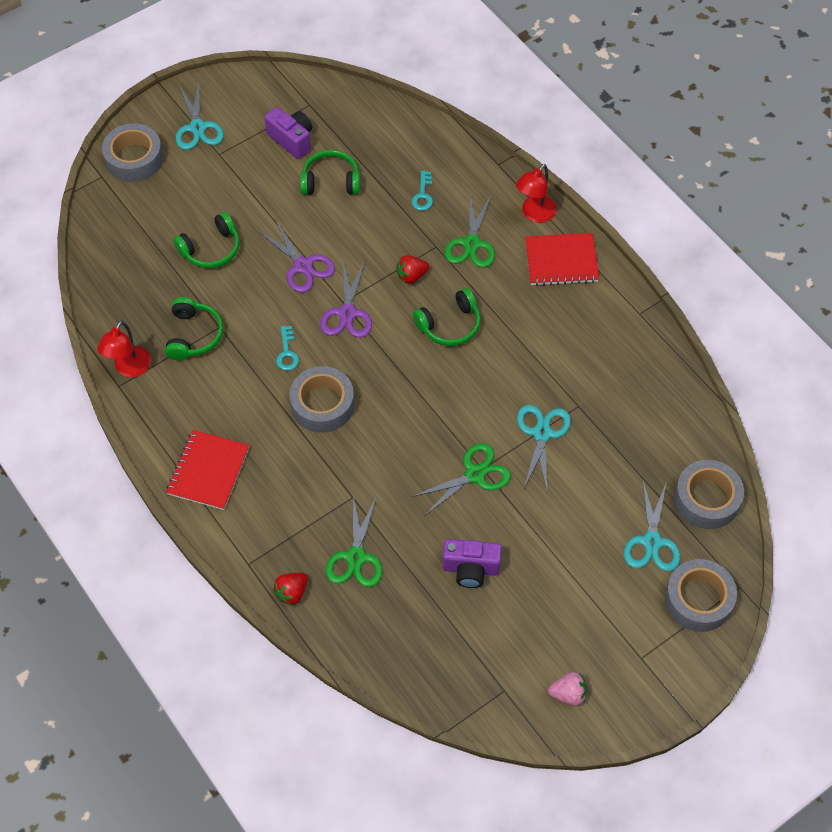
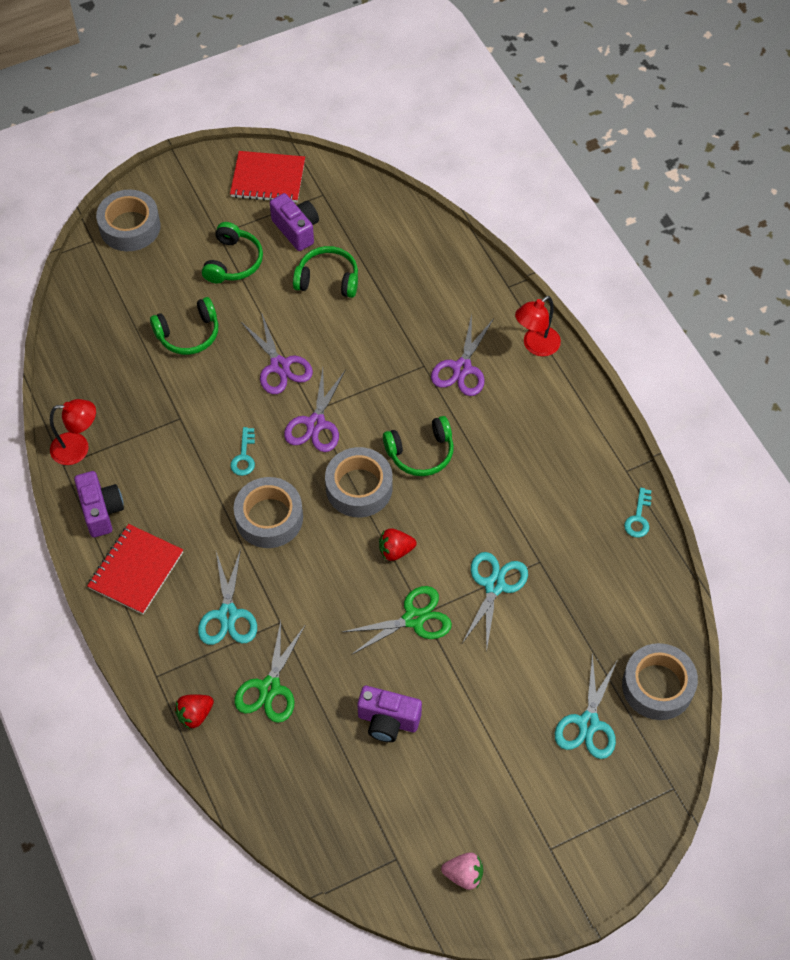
camera: 10 degrees right, 0 degrees up
red lamp [97,321,151,377] -> red lamp turned 120 degrees counterclockwise [50,399,96,465]
green headphones [165,297,223,361] -> green headphones moved to [202,222,263,283]
turquoise scissors [176,83,224,150] -> turquoise scissors moved to [198,549,257,645]
red strawberry [396,255,429,284] -> red strawberry moved to [379,528,416,561]
turquoise key [411,171,433,211] -> turquoise key moved to [624,487,652,538]
green scissors [445,195,495,268] -> purple scissors [431,314,493,396]
red notebook [525,233,599,286] -> red notebook moved to [230,151,305,203]
grey tape [665,559,737,632] -> grey tape moved to [325,447,393,517]
none -> purple camera [74,471,124,537]

